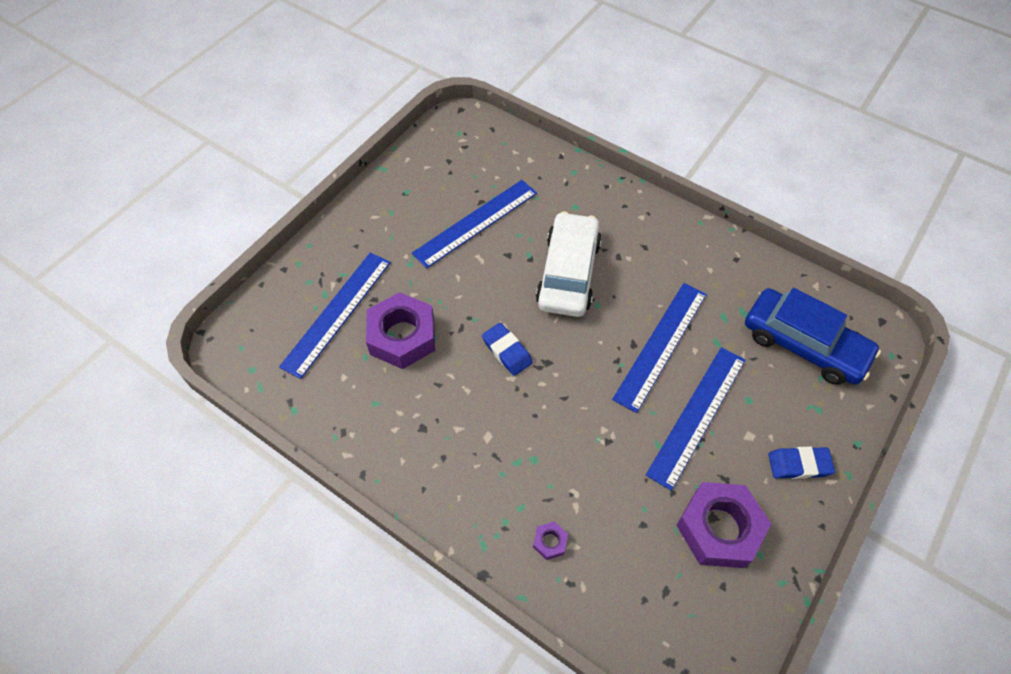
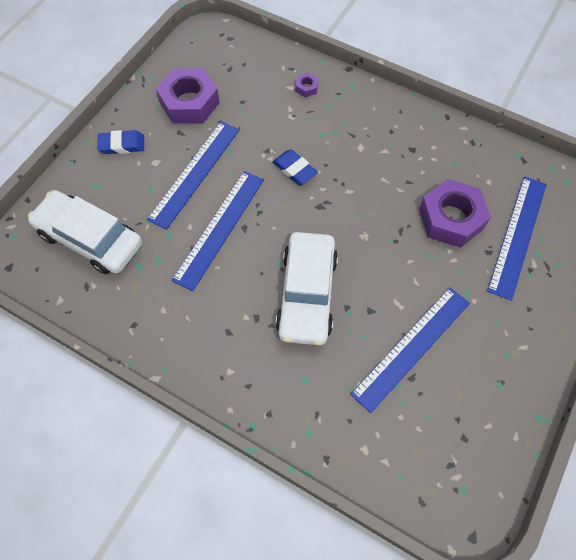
camera: 175 degrees right, 5 degrees up
blue eraser [482,323,533,376] -> blue eraser moved to [273,149,318,185]
blue car [745,288,881,385] -> white car [28,190,142,274]

